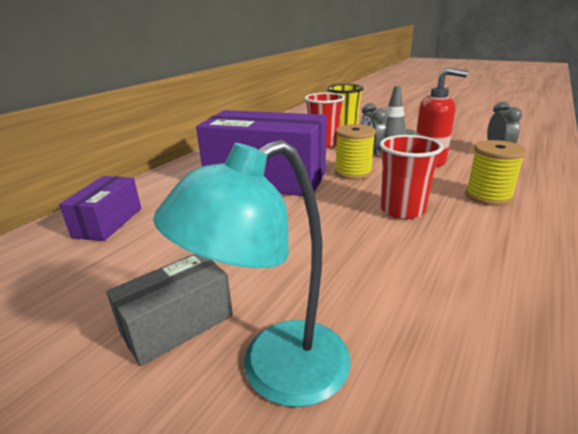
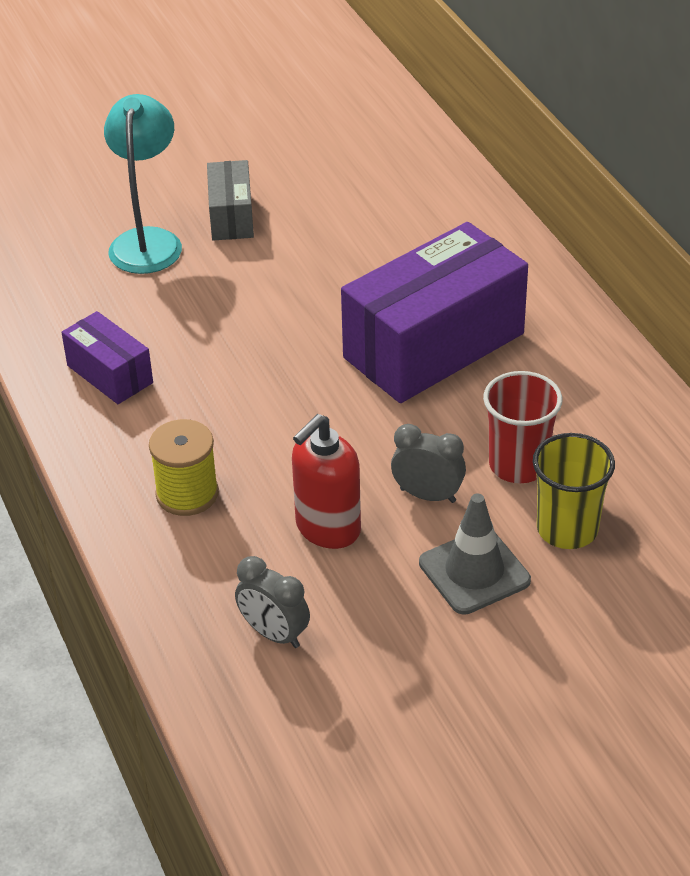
camera: 125 degrees right, 15 degrees up
purple box [59,176,141,241] -> purple box moved to [61,311,153,404]
yellow spool [335,124,376,180] -> none
red cup [380,135,443,219] -> none

